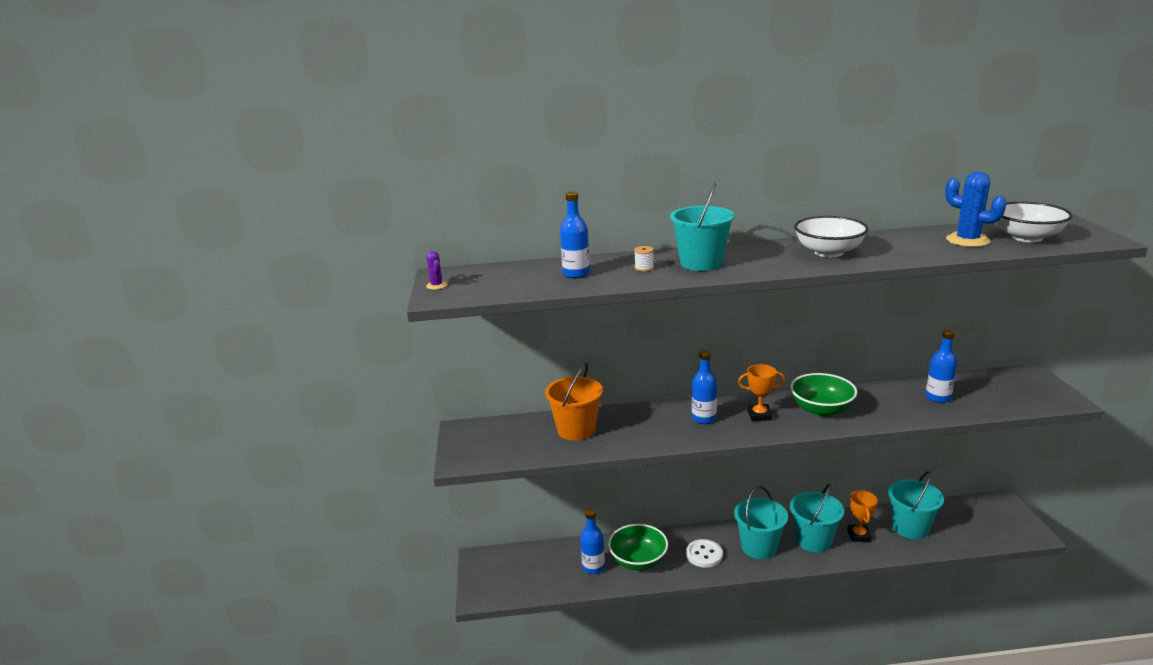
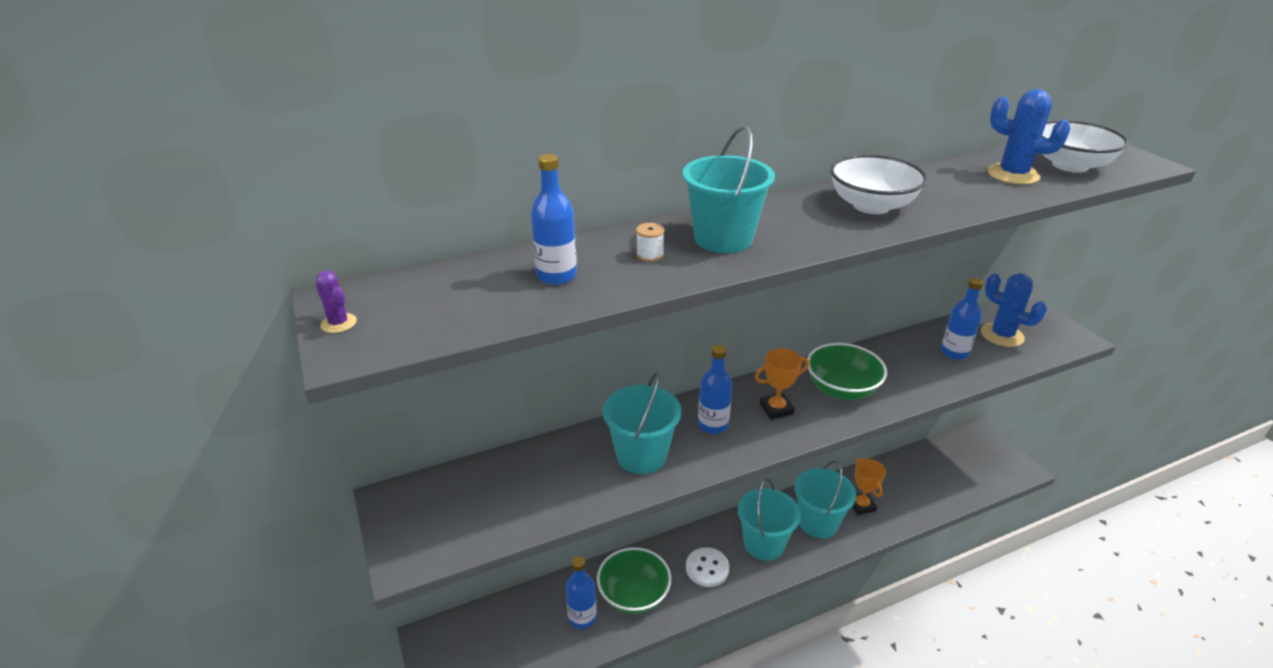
camera: 20 degrees left, 10 degrees up
orange bucket [545,363,603,441] -> none
turquoise bucket [888,471,944,539] -> turquoise bucket moved to [603,372,681,474]
none -> blue cactus [981,273,1047,347]

